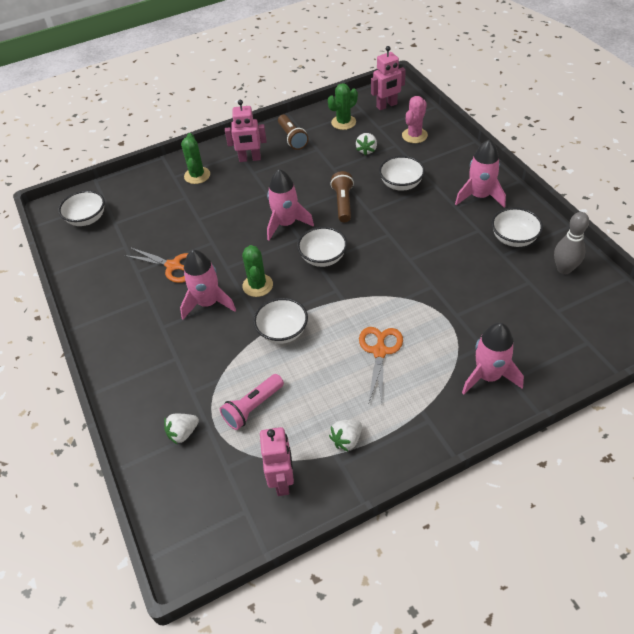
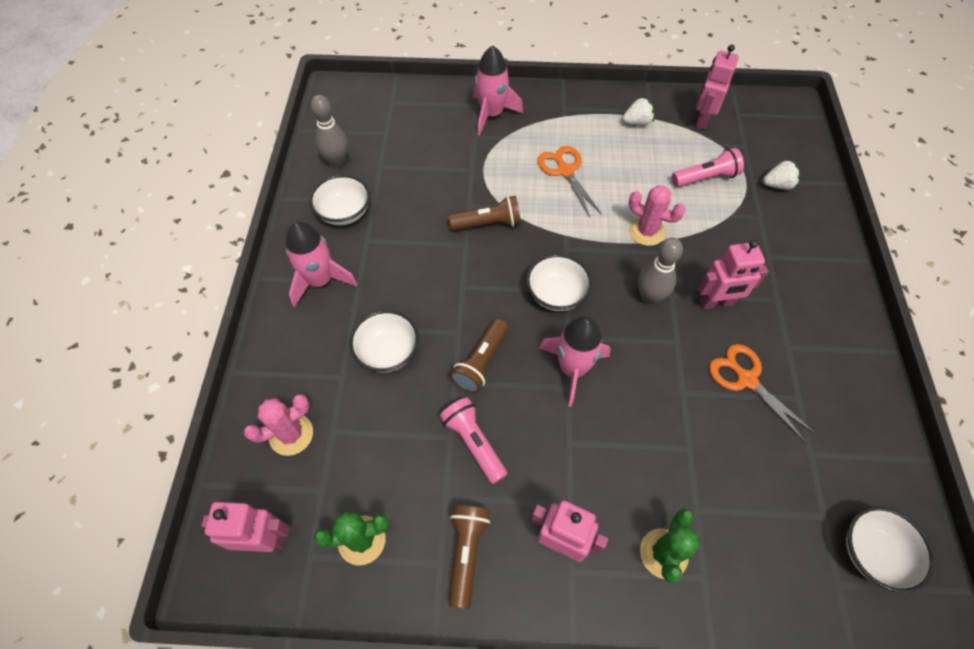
camera: 155 degrees left, 10 degrees up
pink rocket [180,250,236,319] -> pink robot [698,240,769,309]
green cactus [242,245,273,297] -> grey bowling pin [638,238,683,304]
white bowl [253,298,308,344] -> pink cactus [629,185,686,246]
white strawberry [356,133,377,156] -> none
orange scissors [359,327,403,403] -> orange scissors turned 120 degrees clockwise [537,146,602,217]
none -> pink flashlight [440,398,507,484]
none -> brown flashlight [449,196,521,231]

